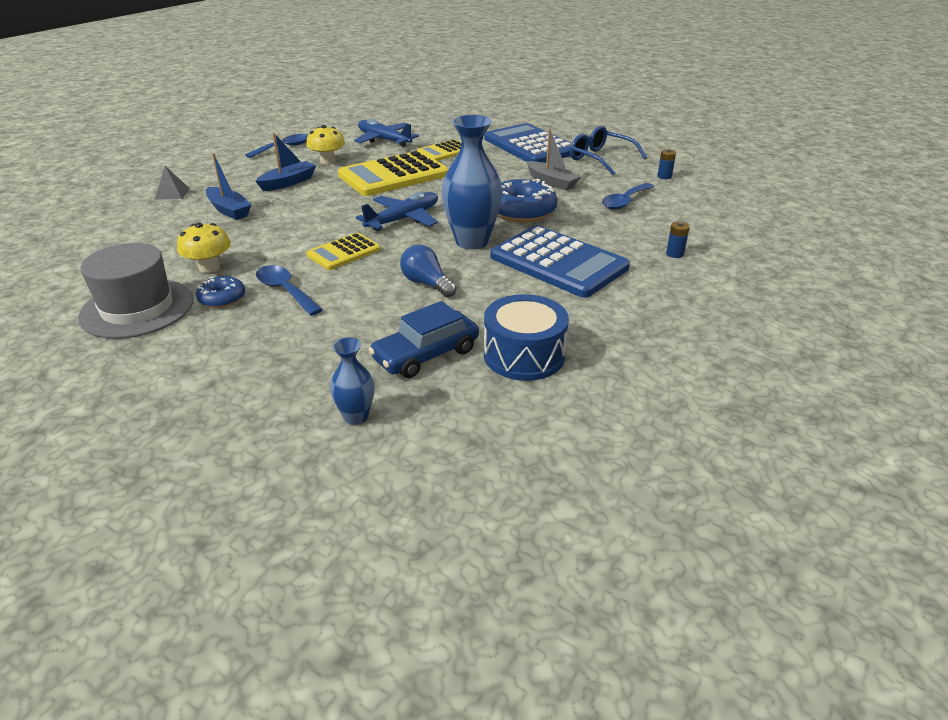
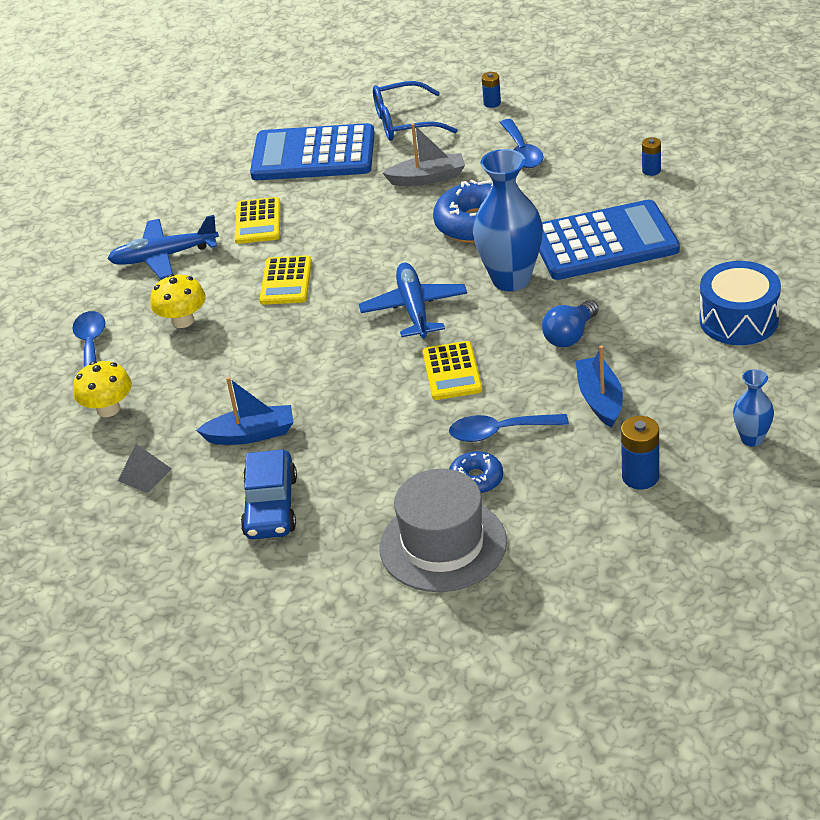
camera: 50 degrees left, 5 degrees up
yellow mushroom [177,223,231,273] -> yellow mushroom moved to [73,361,132,417]
blue boat [255,133,316,191] -> blue boat moved to [575,345,623,428]
yellow calculator [338,151,448,196] -> yellow calculator [260,255,312,305], size x0.54
blue car [369,301,479,378] -> blue car moved to [241,450,297,539]
blue light bulb [400,245,457,297] -> blue light bulb turned 45 degrees counterclockwise [542,300,599,347]
none -> blue battery [621,416,659,489]

